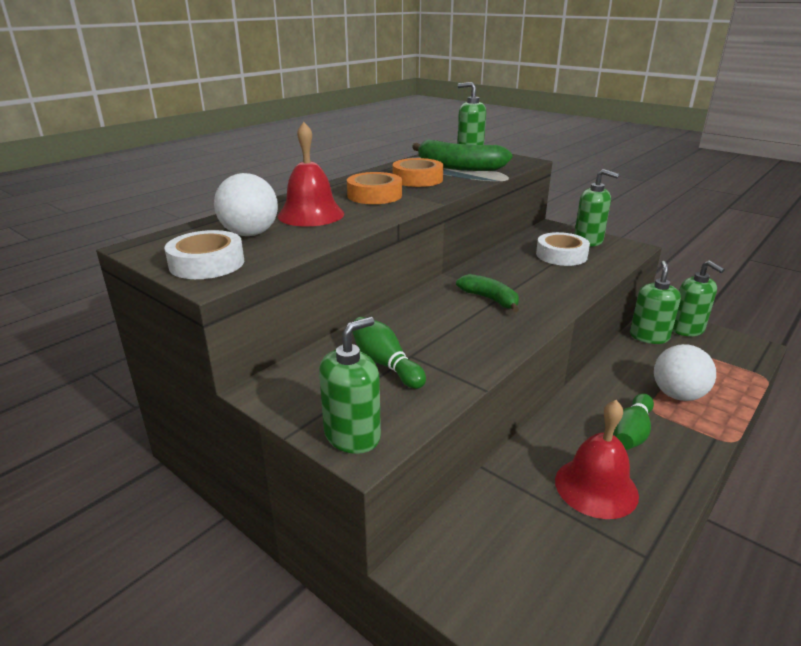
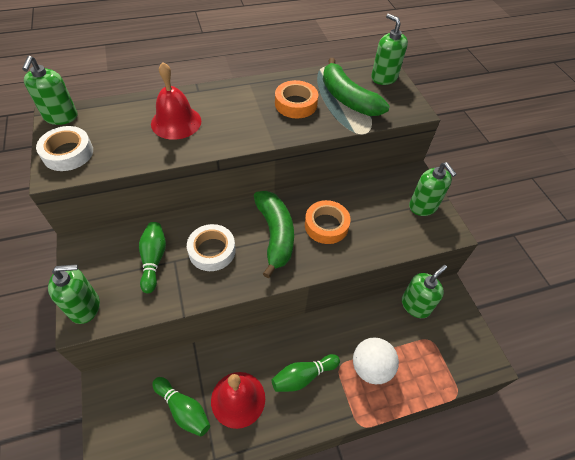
camera: 30 degrees right, 25 degrees up
white ball [214,173,278,236] -> none
orange tape [347,172,402,204] -> orange tape moved to [305,200,351,244]
green banana [456,274,519,312] -> green banana [254,191,294,278], size x1.63
white tape [536,232,590,266] -> white tape moved to [187,224,236,271]
green soap dispenser [672,260,725,336] -> green soap dispenser moved to [22,56,78,125]
none -> green bowling pin [152,377,210,437]

